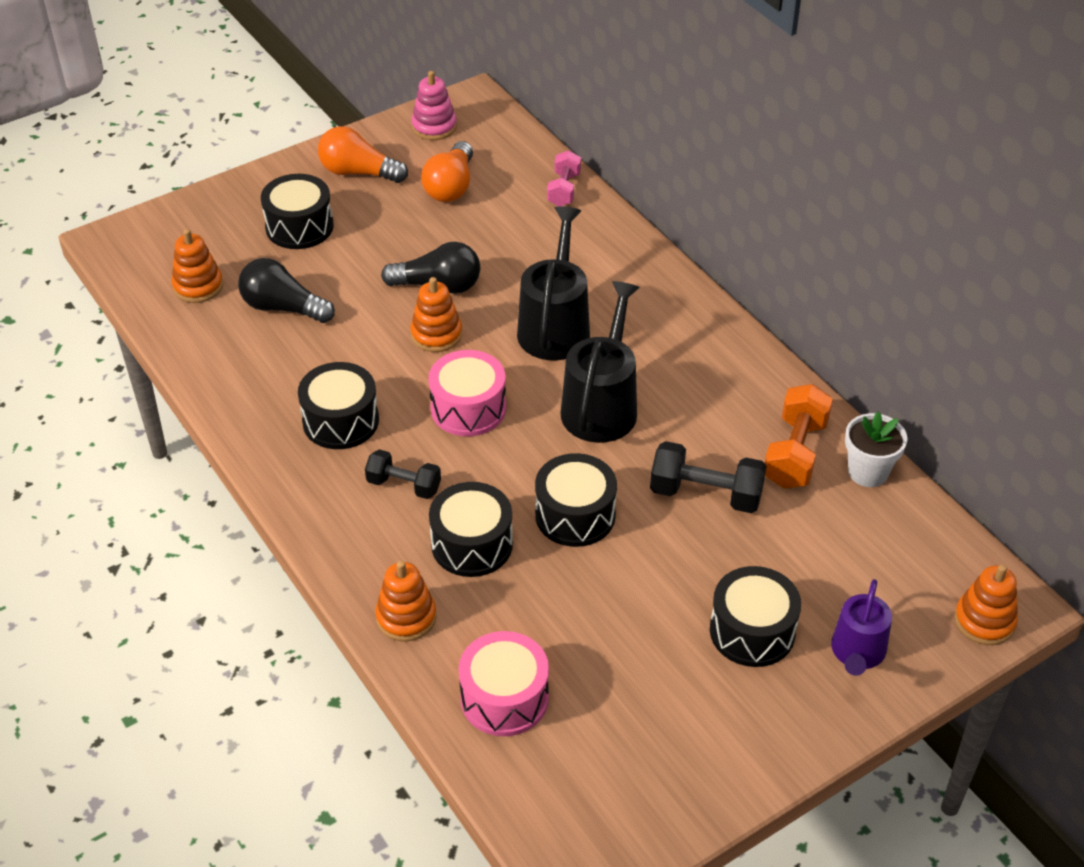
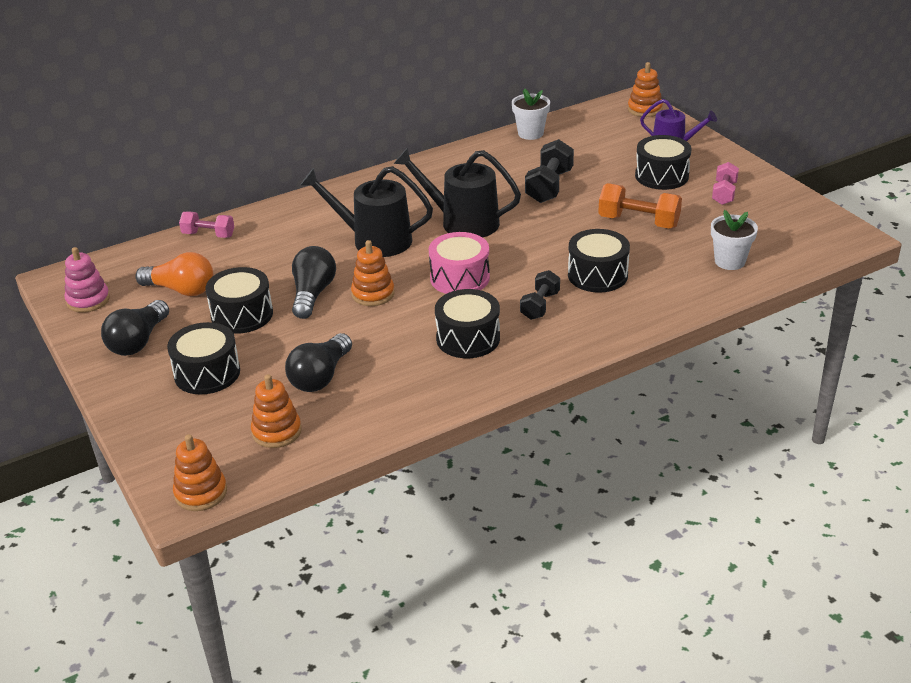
camera: 85 degrees left, 10 degrees down
orange light bulb [318,126,408,183] -> black light bulb [101,300,169,356]
orange stacking toy [376,561,437,642] -> orange stacking toy moved to [173,434,227,511]
pink drum [459,631,549,736] -> white flower pot [711,210,758,270]
black drum [535,453,617,547] -> black drum moved to [205,267,273,334]
orange dumbbell [765,384,833,489] -> orange dumbbell moved to [598,183,682,229]
none -> pink dumbbell [712,162,739,205]

